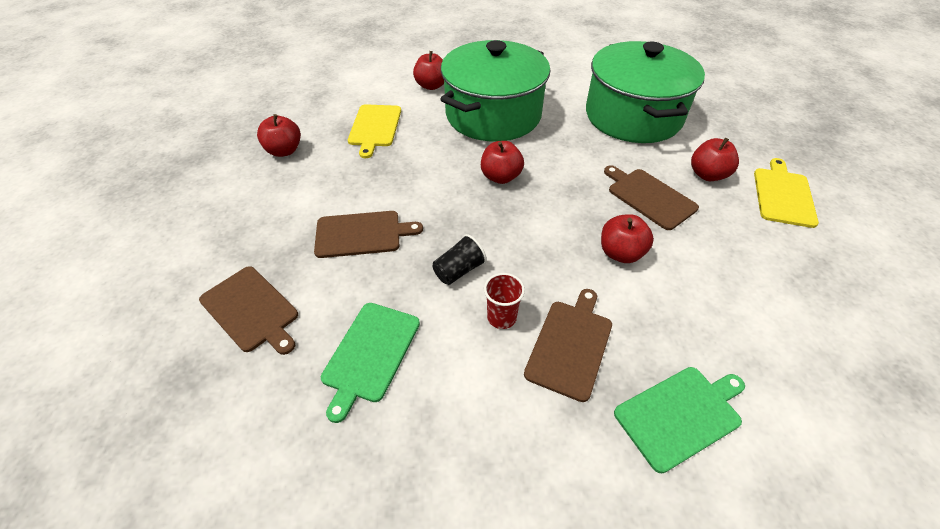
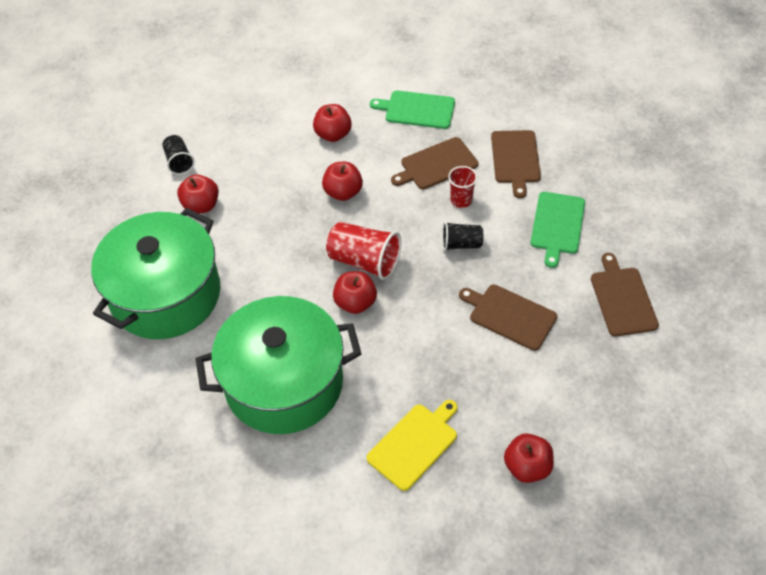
camera: 140 degrees left, 5 degrees up
green cutting board [321,303,420,423] -> green cutting board turned 135 degrees clockwise [530,192,585,268]
red apple [413,51,444,90] -> red apple moved to [313,104,352,142]
brown cutting board [604,165,699,230] -> brown cutting board moved to [491,130,541,198]
yellow cutting board [754,158,819,228] -> black cup [162,135,195,175]
none -> red cup [326,222,401,280]

